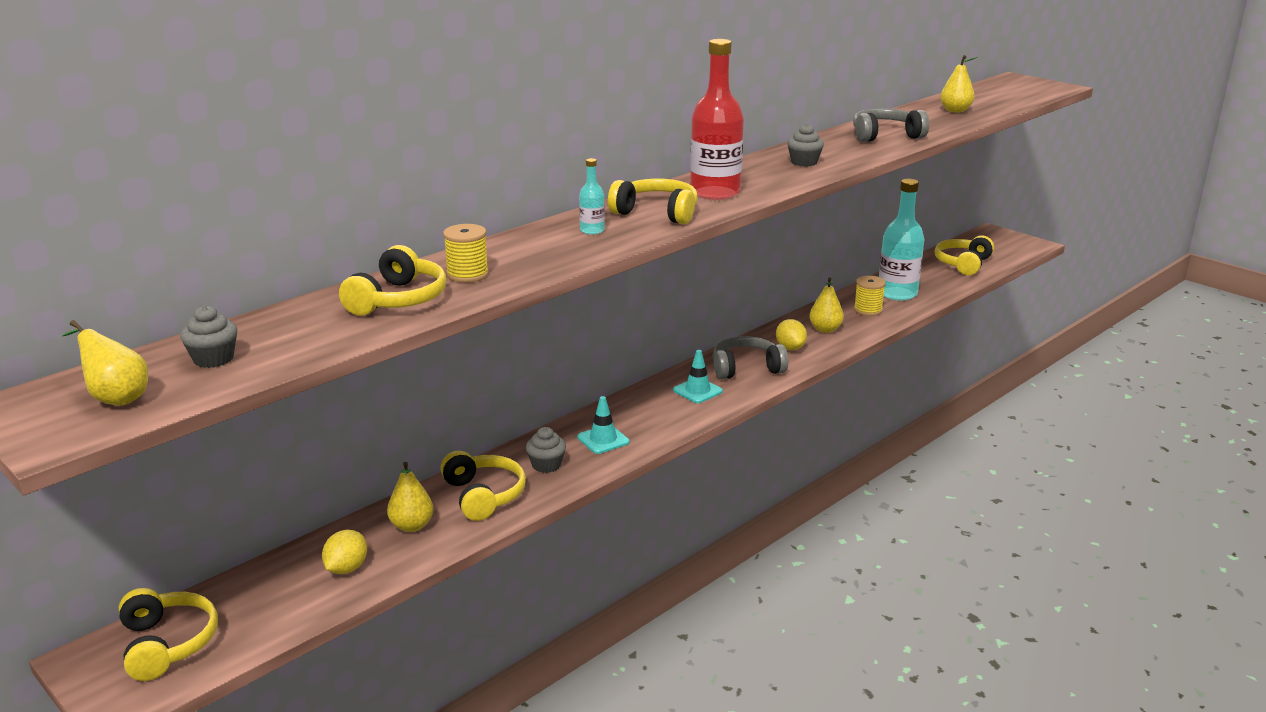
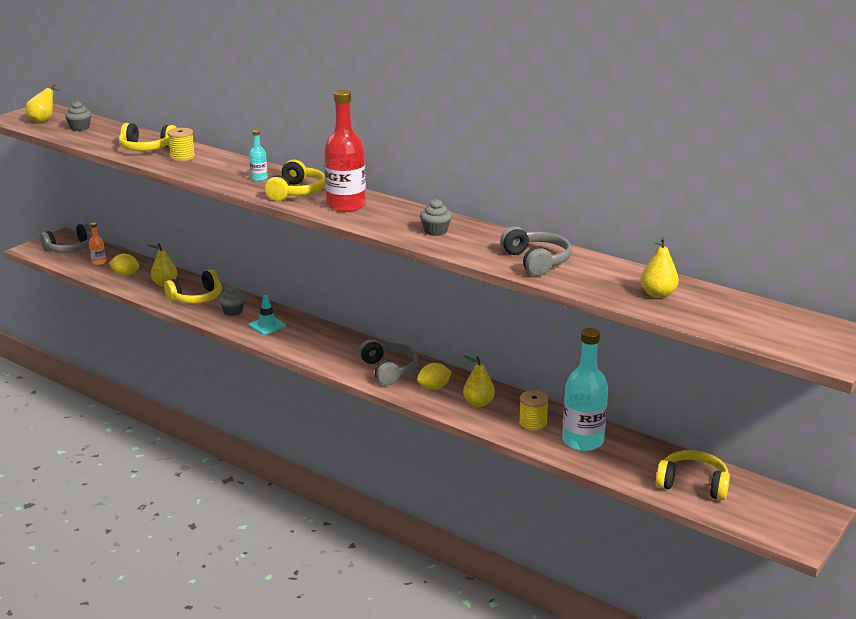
camera: 80 degrees right, 0 degrees up
yellow headphones [119,588,218,681] -> grey headphones [40,223,92,253]
turquoise traffic cone [673,350,723,403] -> none
none -> orange bottle [89,223,106,265]

